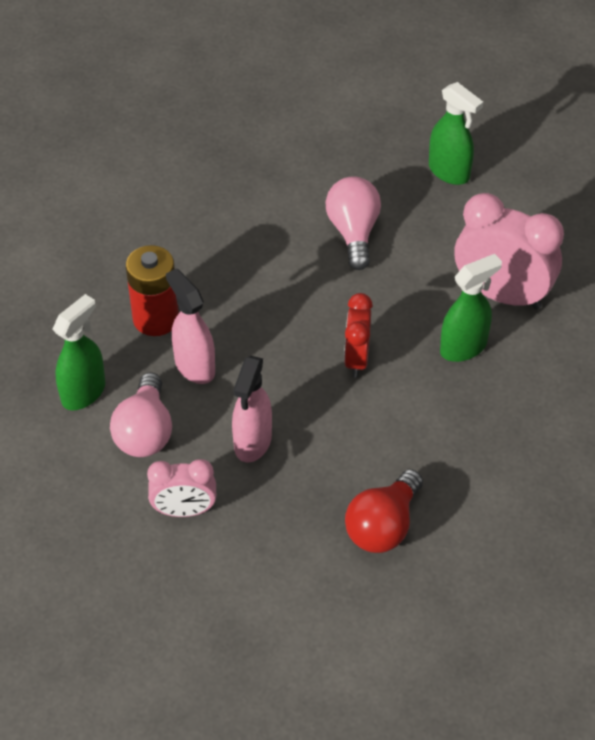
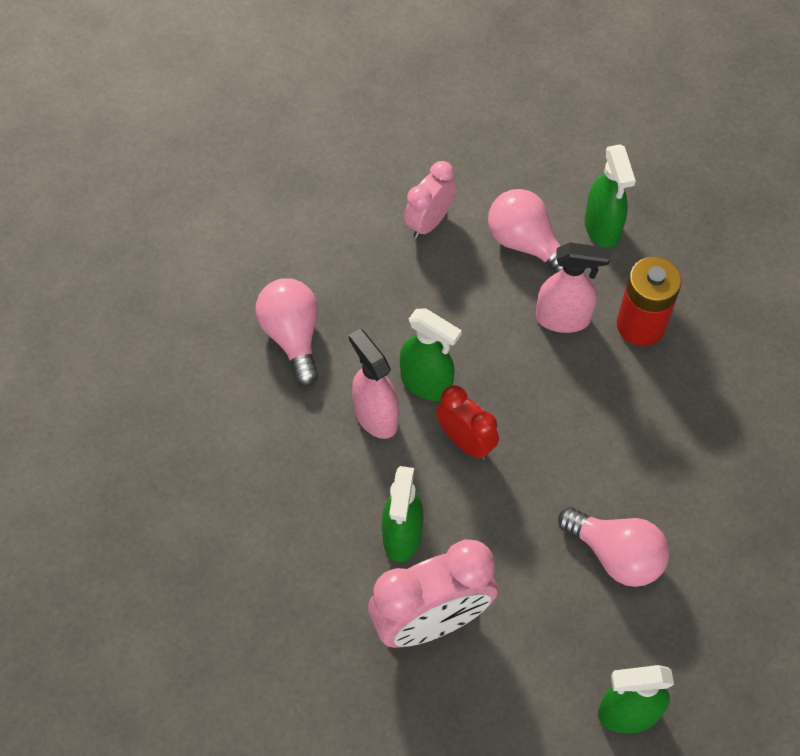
camera: 130 degrees right, 10 degrees up
pink spray bottle [232,356,272,463] -> pink spray bottle moved to [349,329,399,439]
red light bulb [345,469,423,553] -> pink light bulb [255,278,318,386]
none -> green spray bottle [400,308,462,401]

